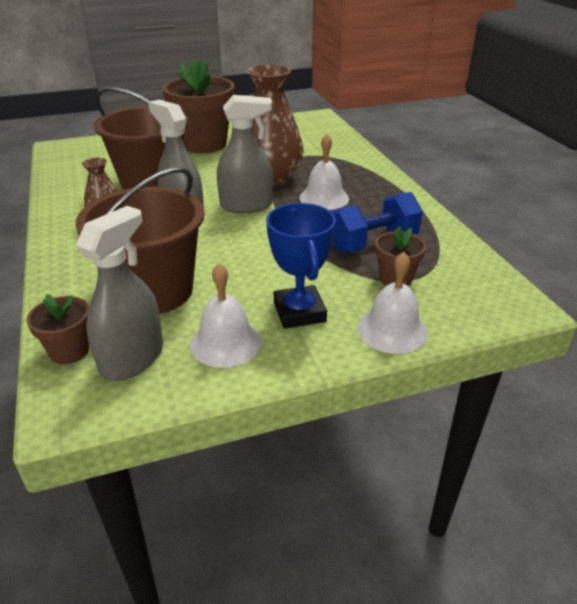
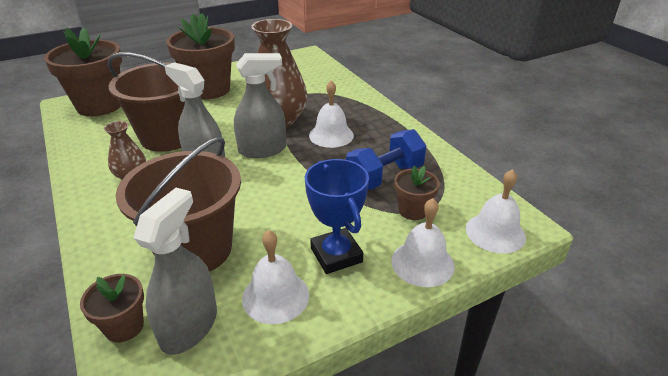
camera: 10 degrees left, 0 degrees up
none -> brown flower pot [44,28,122,116]
none -> white bell [466,169,526,254]

